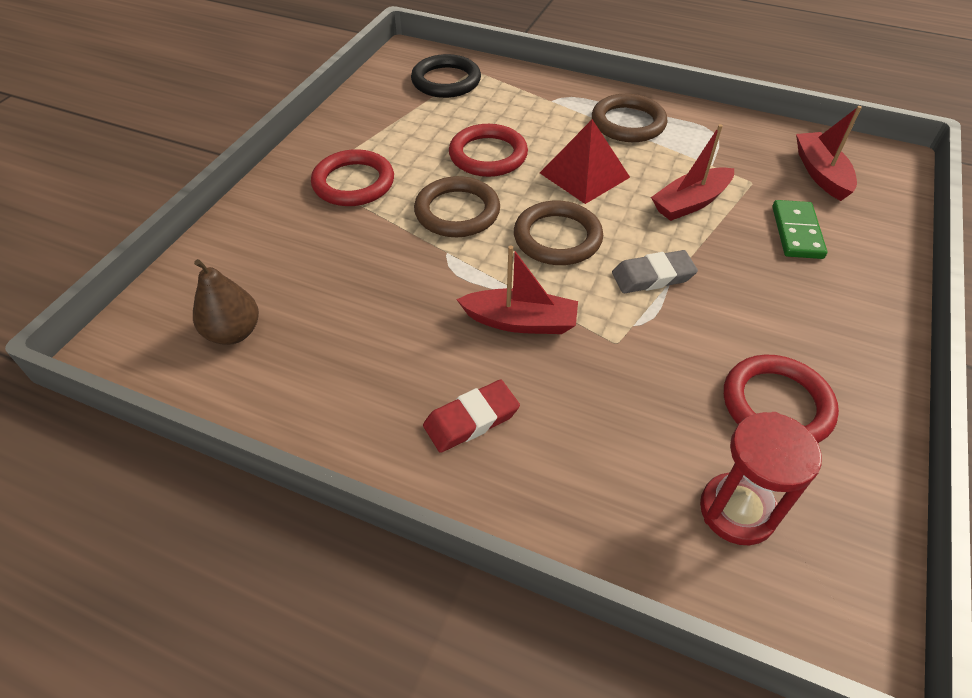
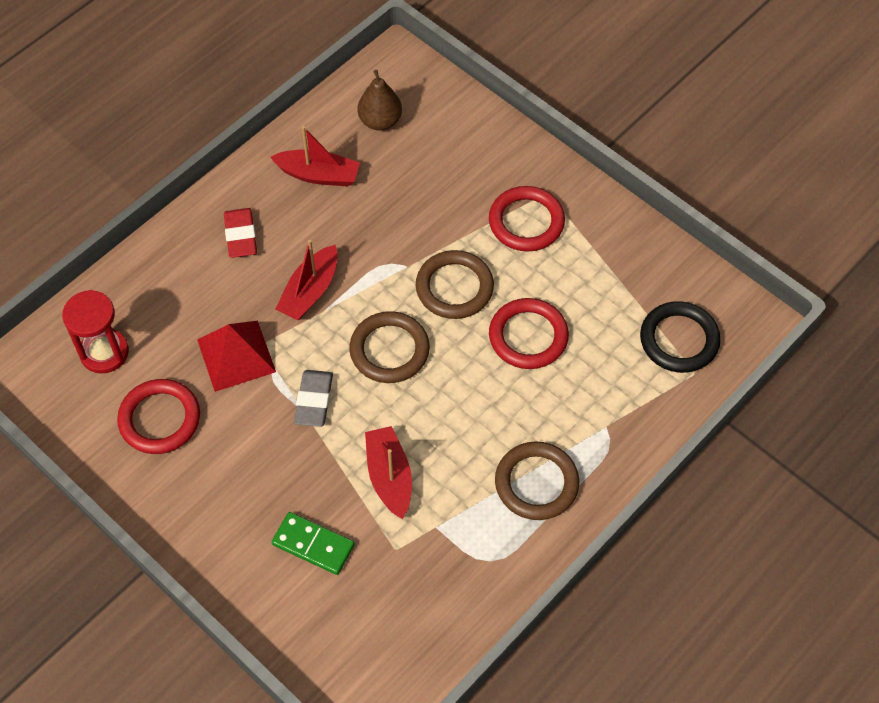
camera: 110 degrees right, 10 degrees up
red pyramid [540,119,630,204] -> red pyramid moved to [197,321,276,392]
red boat [796,106,862,201] -> red boat moved to [270,126,360,186]

